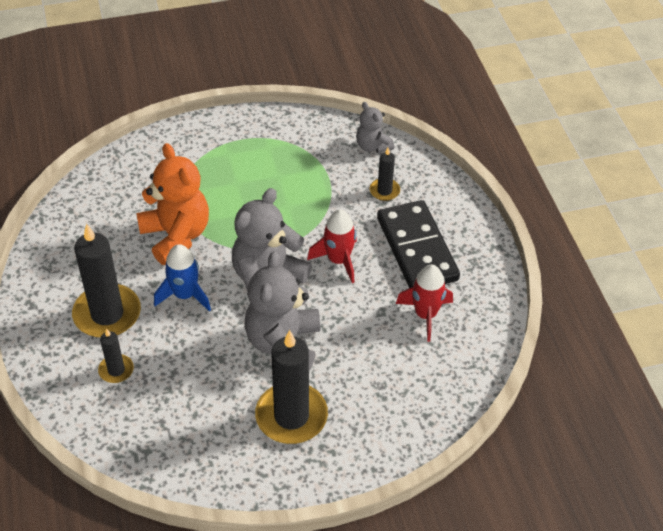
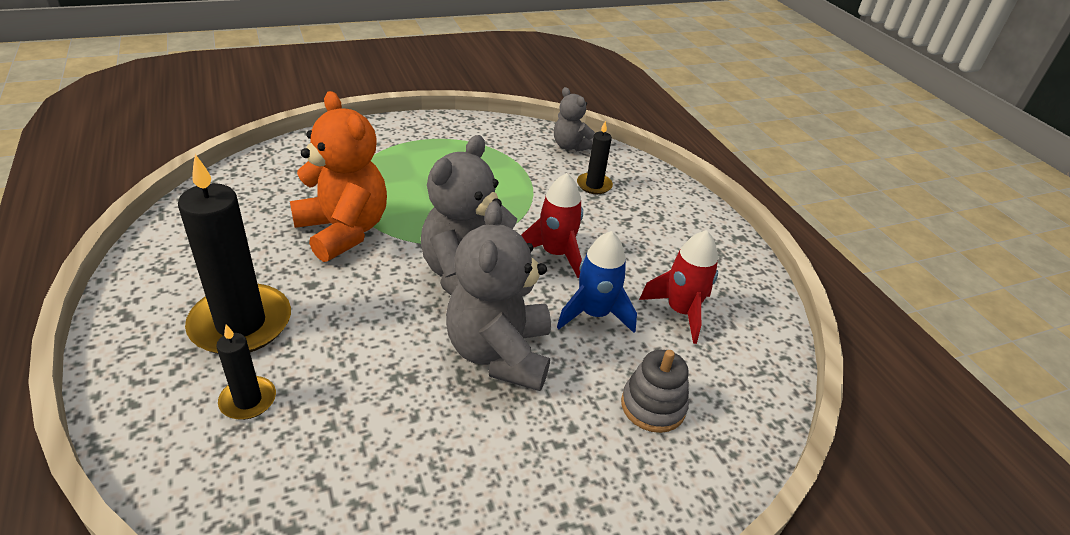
camera: 10 degrees left, 10 degrees down
blue rocket [154,244,211,311] -> blue rocket moved to [557,231,637,333]
black candle [255,330,328,444] -> none
black domino [377,200,460,288] -> none
none -> grey stacking toy [621,350,689,433]

